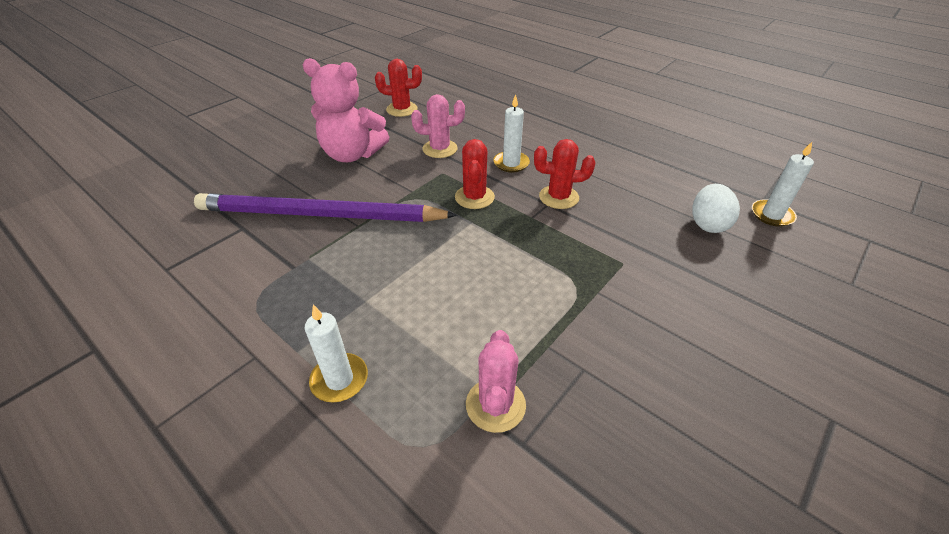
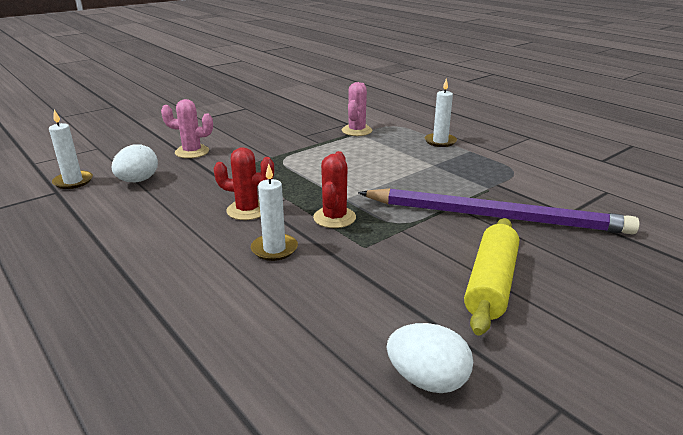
camera: 170 degrees left, 15 degrees down
pink teddy bear [303,58,389,162] -> yellow rolling pin [464,218,519,336]
red cactus [375,59,422,117] -> white egg [387,323,473,393]
pink cactus [411,94,465,158] -> pink cactus moved to [161,99,213,158]

